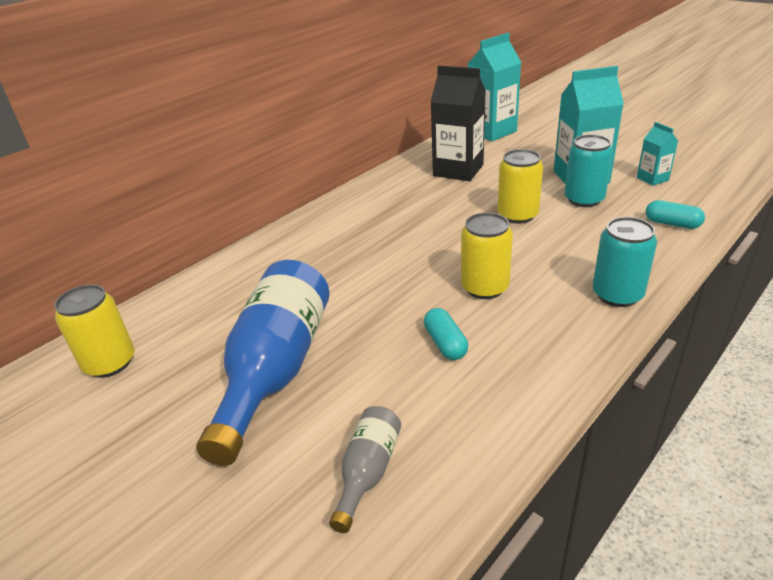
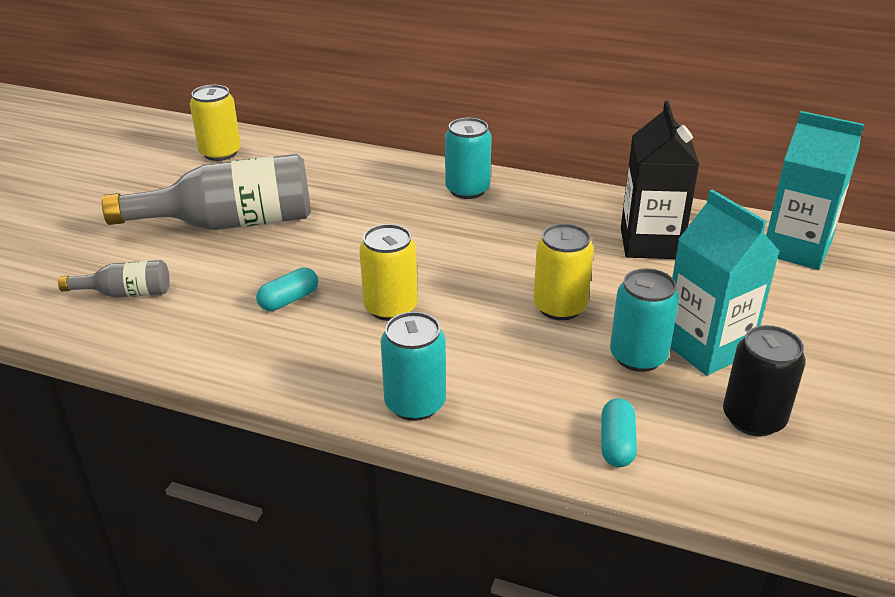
camera: 65 degrees right, 0 degrees up
blue bottle [196,260,330,466] -> grey bottle [102,154,311,230]
turquoise carton [637,122,678,186] -> black can [723,325,806,436]
none -> turquoise can [445,118,492,199]

